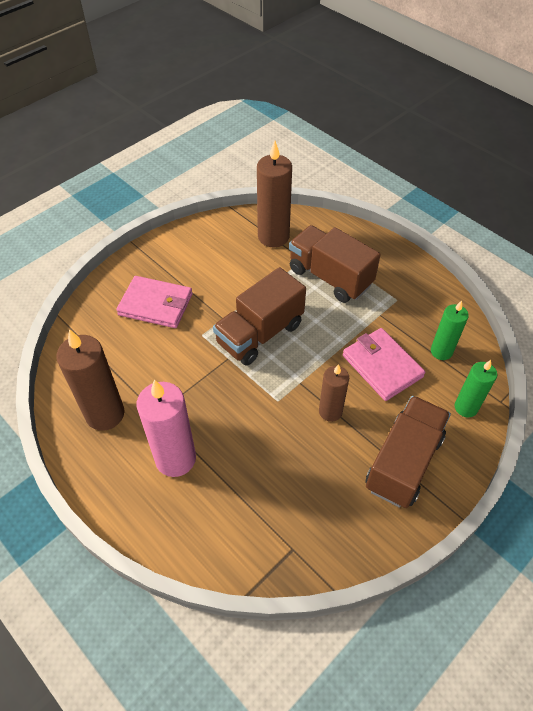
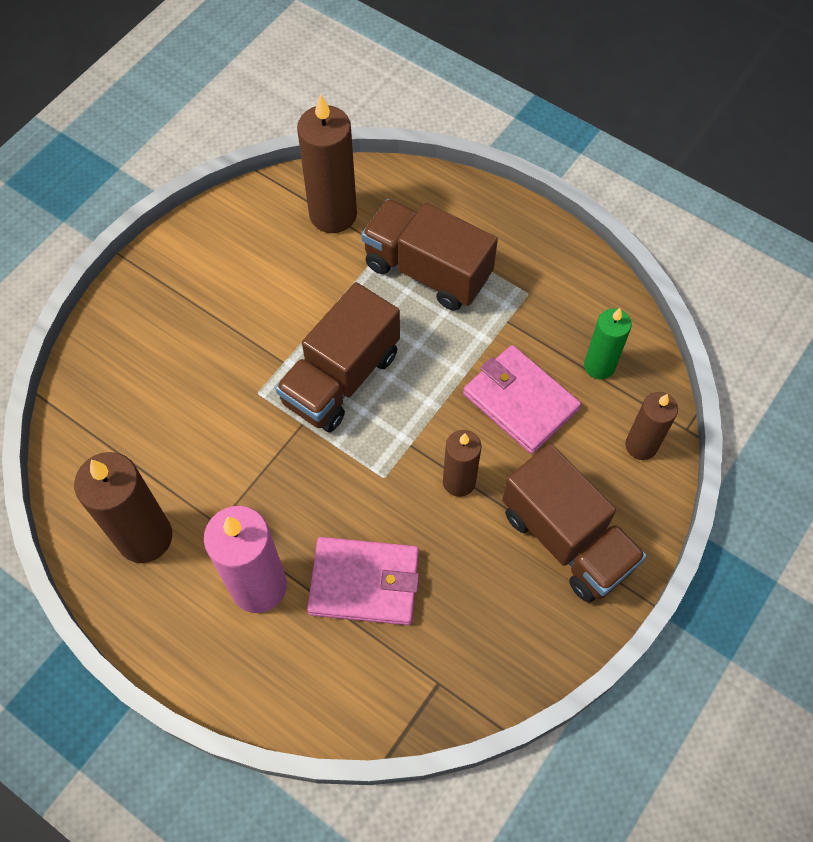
camera: 10 degrees left, 10 degrees up
pink wallet [116,276,193,328] -> pink wallet moved to [307,537,419,625]
brown truck [365,396,451,508] -> brown truck turned 120 degrees clockwise [502,443,647,603]
green candle [455,360,497,417] -> brown candle [625,392,678,460]

